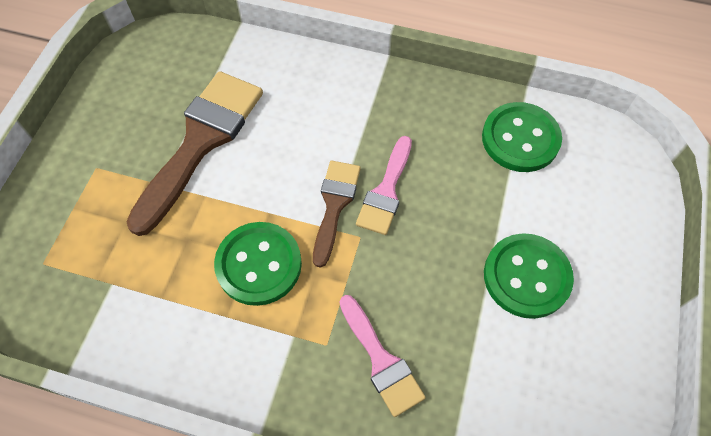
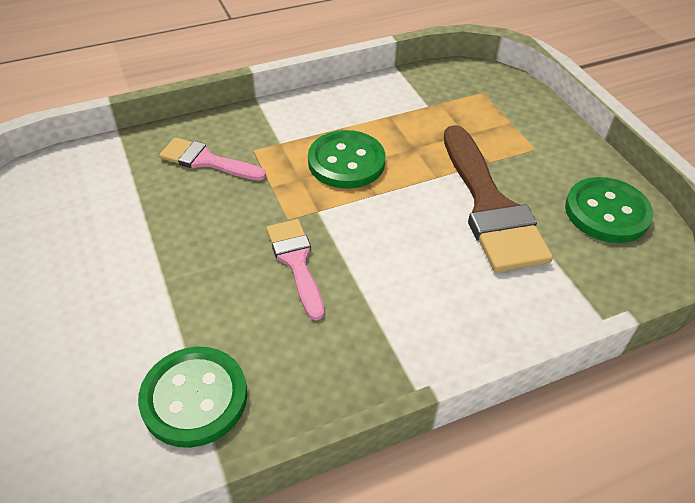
camera: 140 degrees right, 15 degrees down
brown brush [313,161,361,268] -> none
green button [484,233,574,319] -> green button moved to [565,177,653,243]

